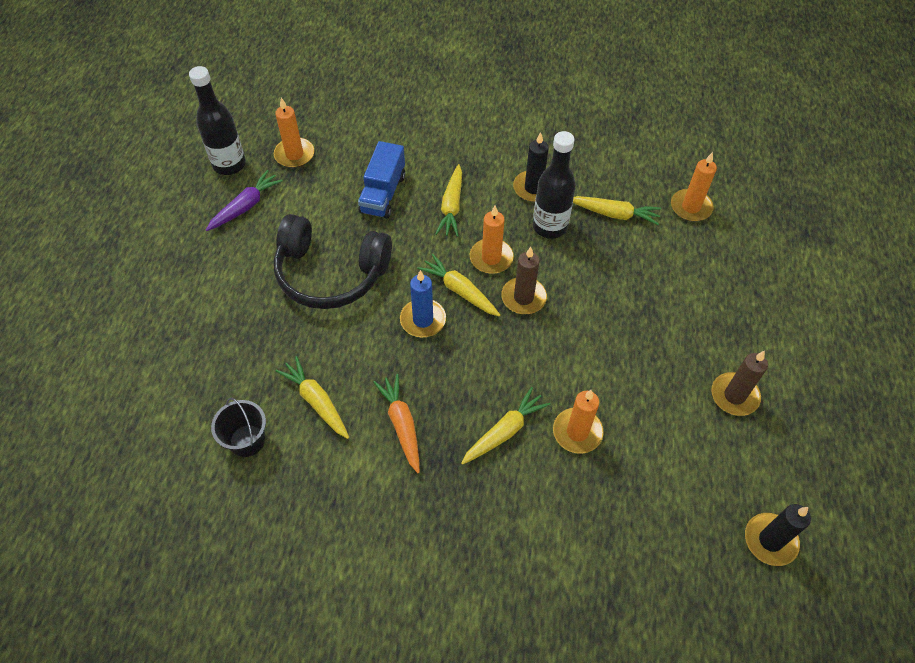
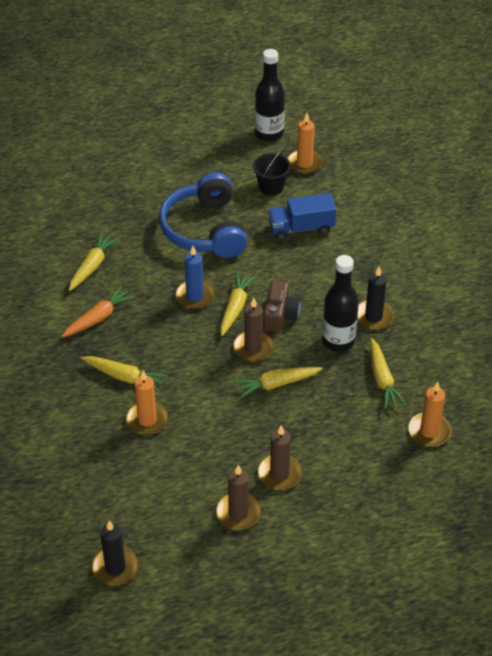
camera: 65 degrees right, 10 degrees down
purple carrot [206,170,283,231] -> none
black bucket [211,398,266,457] -> black bucket moved to [253,149,291,195]
black headphones [274,214,392,309] -> blue headphones [159,172,247,258]
yellow carrot [435,164,462,237] -> yellow carrot moved to [233,367,323,399]
orange candle [470,205,514,274] -> brown camera [263,280,301,332]
none -> brown candle [258,425,302,490]

